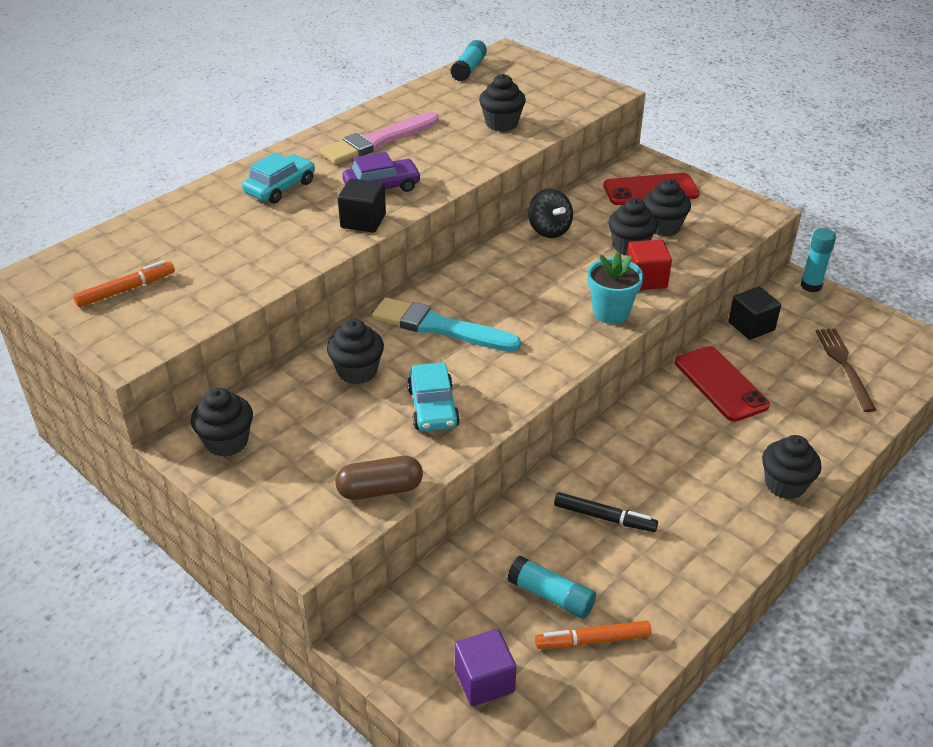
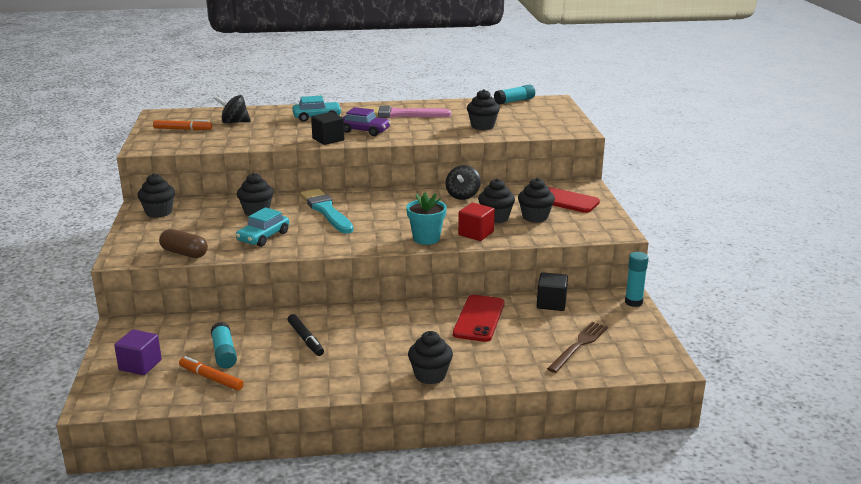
camera: 40 degrees right, 15 degrees down
none -> black spinning top [215,95,251,124]

